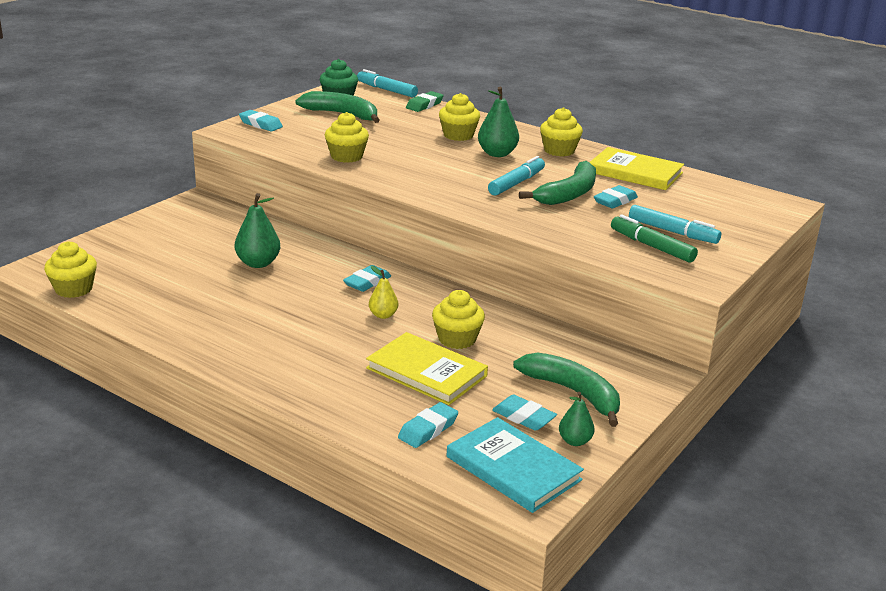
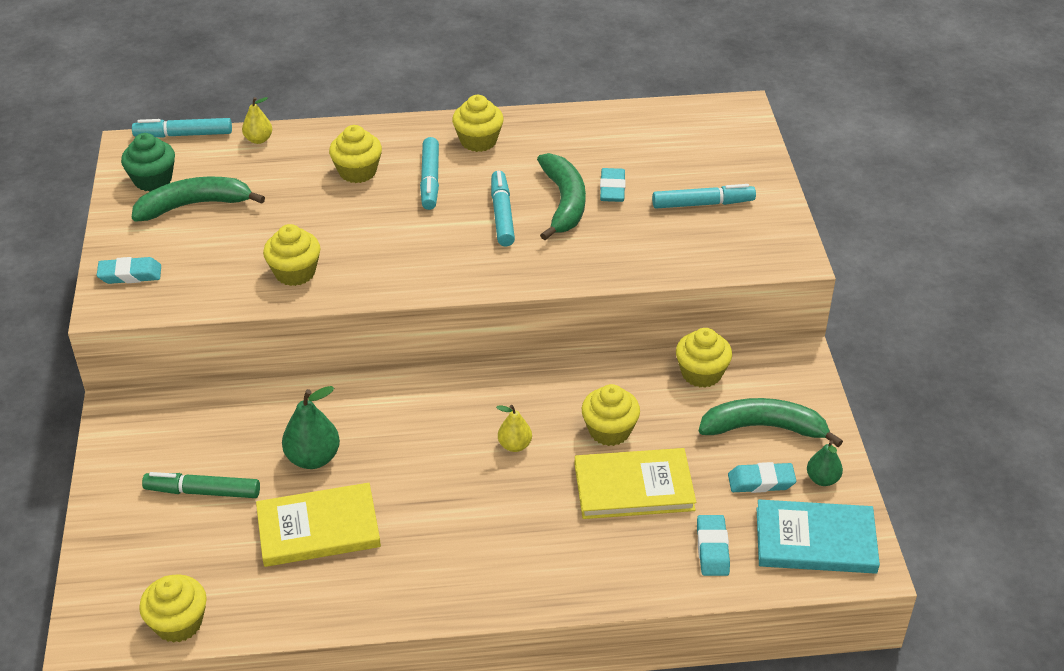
camera: 40 degrees left, 15 degrees up
turquoise eraser [343,265,391,292] -> none
green eraser [406,91,443,112] -> yellow pear [242,97,272,144]
green pear [478,87,519,157] -> turquoise marker [420,137,439,210]
yellow book [589,147,684,190] -> yellow book moved to [256,483,381,567]
green marker [611,214,698,263] -> green marker moved to [142,472,260,498]
none -> yellow cupcake [676,328,732,388]

